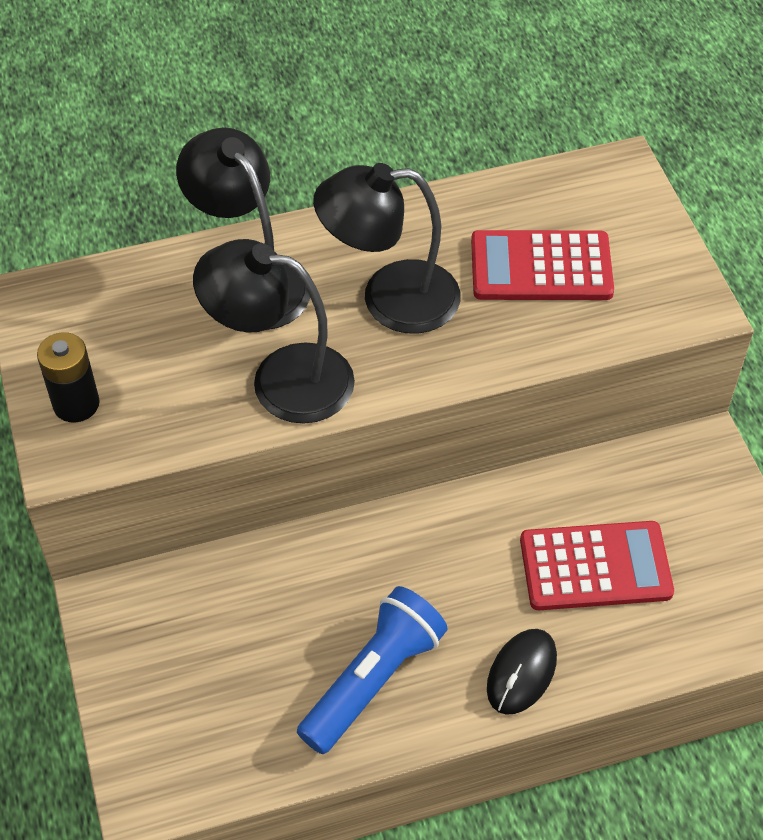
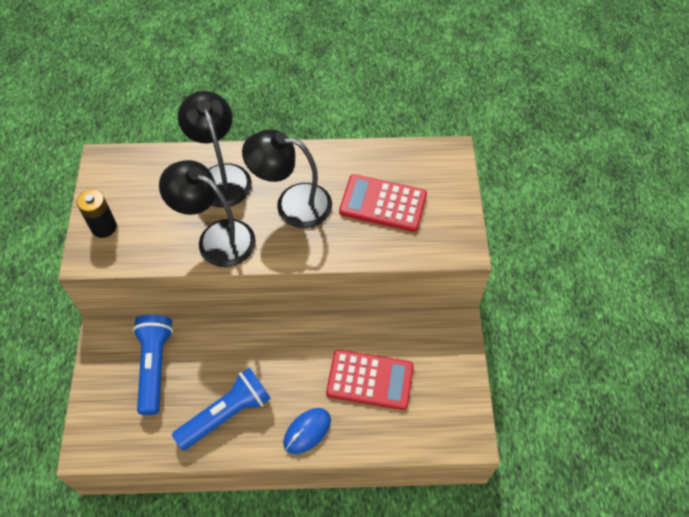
camera: 15 degrees right, 5 degrees up
black mouse [487,629,557,715] -> blue mouse [283,408,331,454]
none -> blue flashlight [133,314,173,415]

